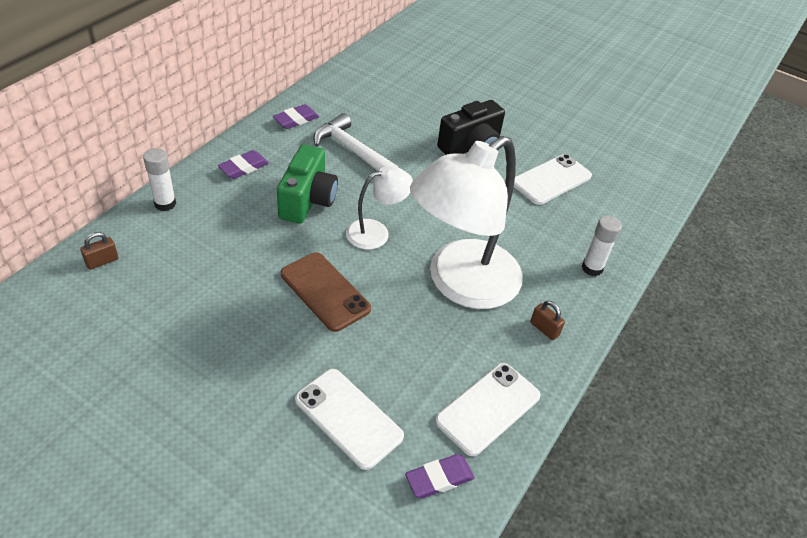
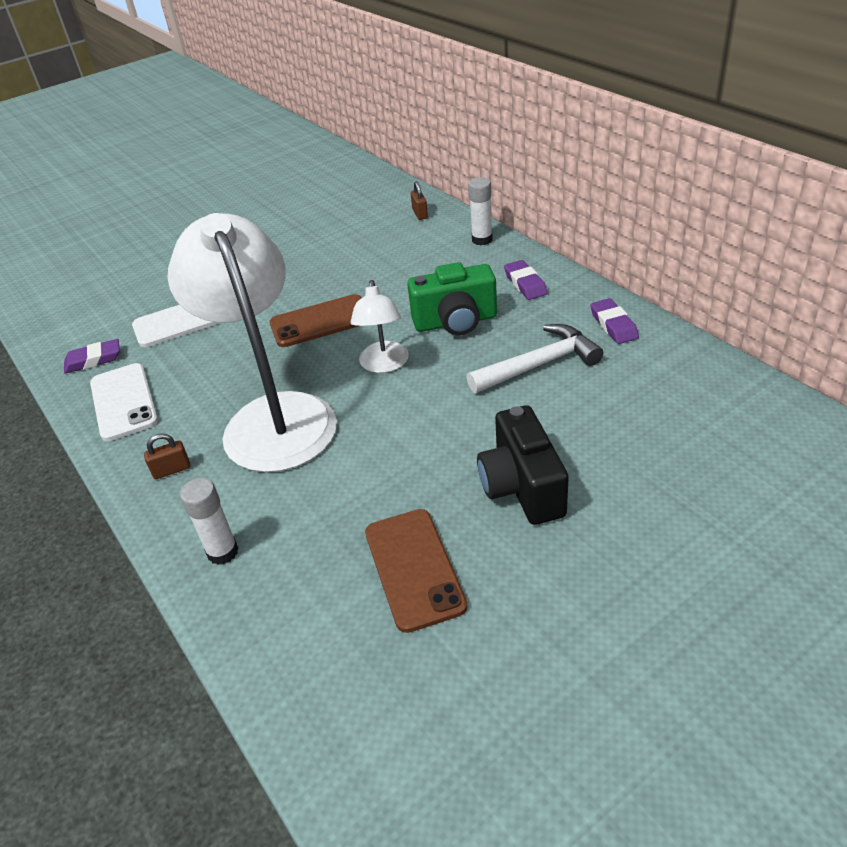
camera: 120 degrees right, 5 degrees down
green camera [277,144,338,224] -> green camera turned 45 degrees counterclockwise [407,262,497,335]
purple eraser [405,454,475,498] -> purple eraser turned 75 degrees clockwise [64,339,120,374]
white phone [514,154,592,205] -> brown phone [365,509,468,633]

